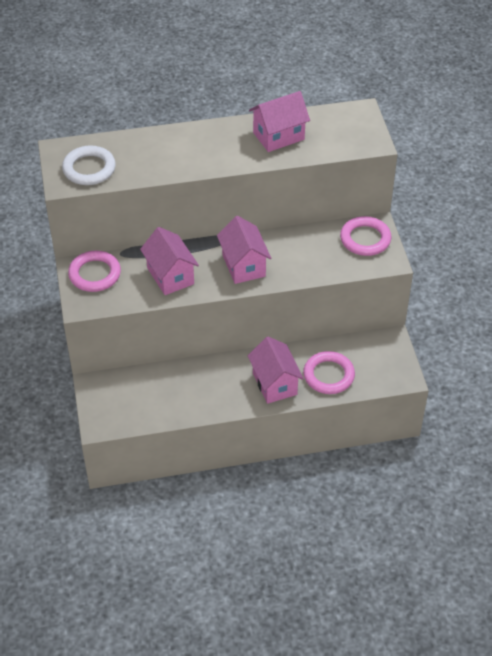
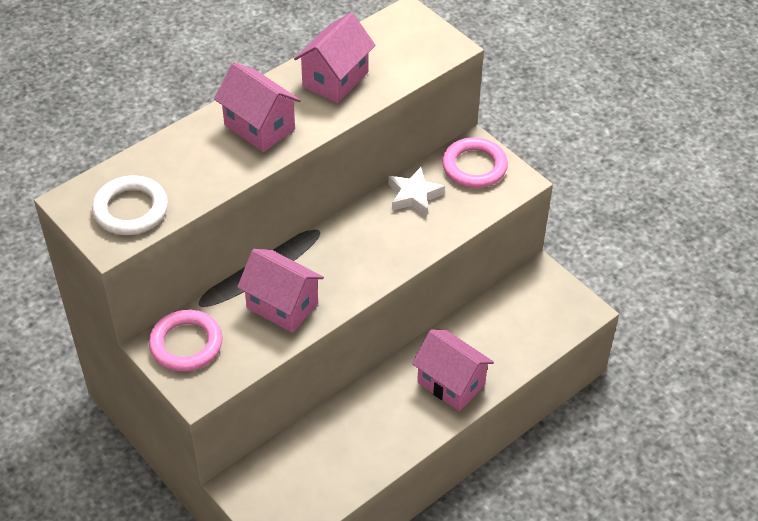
camera: 30 degrees left, 0 degrees up
pink house [217,216,271,284] -> pink house moved to [214,62,301,152]
pink ring [303,351,355,394] -> none
none -> white star [389,167,445,217]

